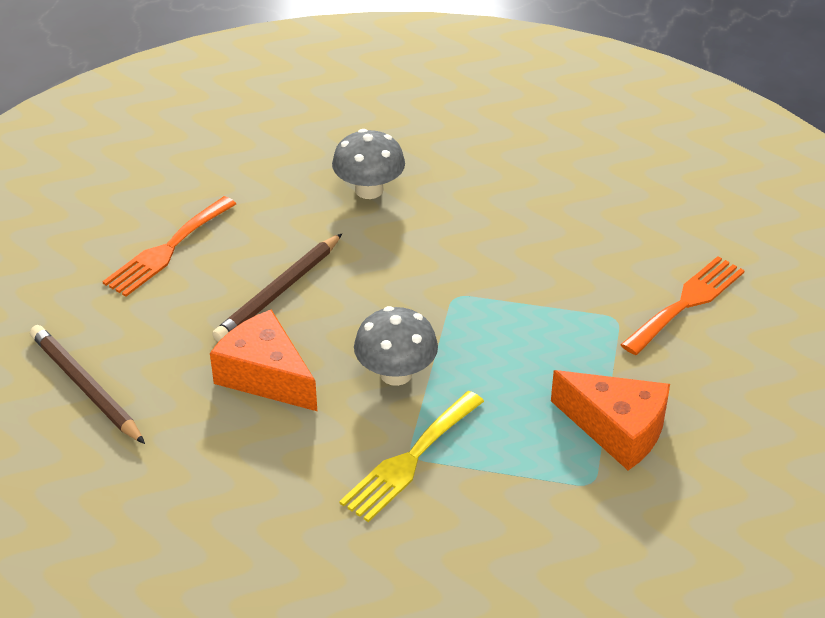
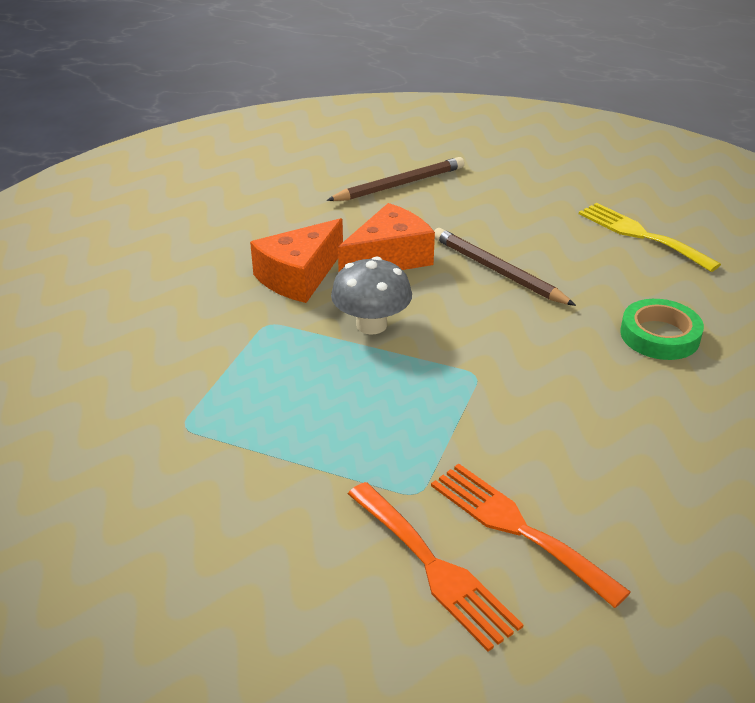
camera: 100 degrees right, 5 degrees down
orange fork [102,196,236,297] -> orange fork moved to [431,464,631,608]
grey mushroom [332,129,405,199] -> green tape [620,299,704,360]
yellow fork [339,391,484,522] -> yellow fork moved to [579,203,721,272]
orange cheese [551,370,670,470] -> orange cheese moved to [250,218,343,303]

